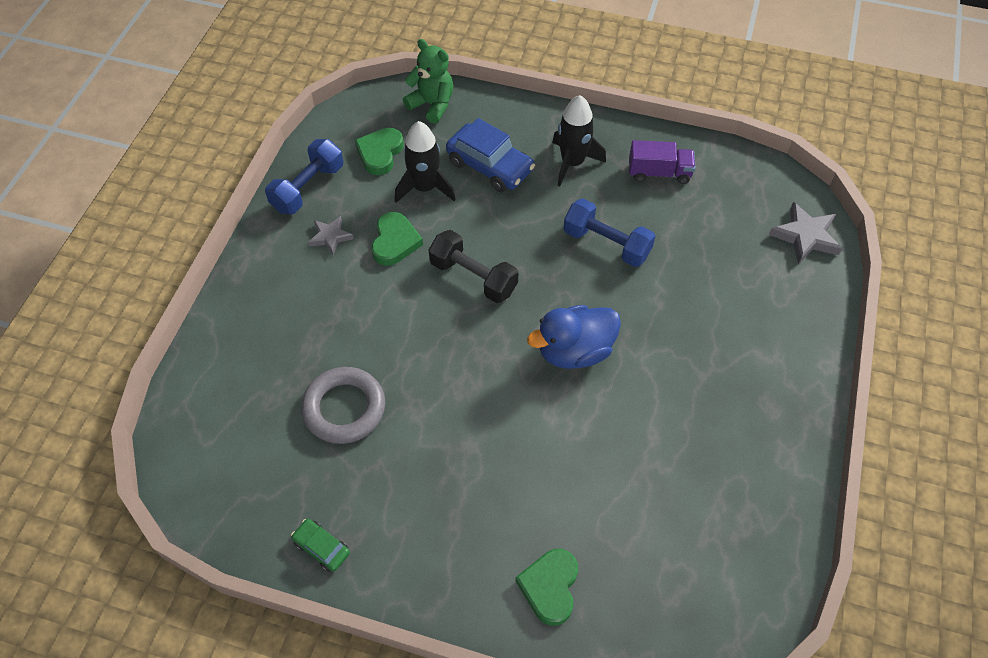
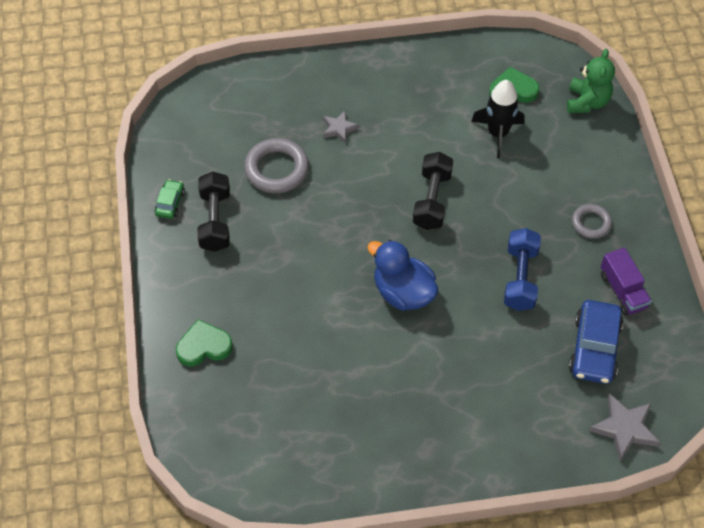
camera: 65 degrees right, 0 degrees up
blue dumbbell [265,139,343,214] -> none
grey star [308,216,354,255] -> grey star moved to [323,111,359,144]
green heart [371,212,423,266] -> none
blue car [446,118,535,192] -> blue car moved to [569,300,623,384]
black rocket [552,95,606,186] -> grey ring [572,204,612,239]
none -> black dumbbell [197,172,230,252]

